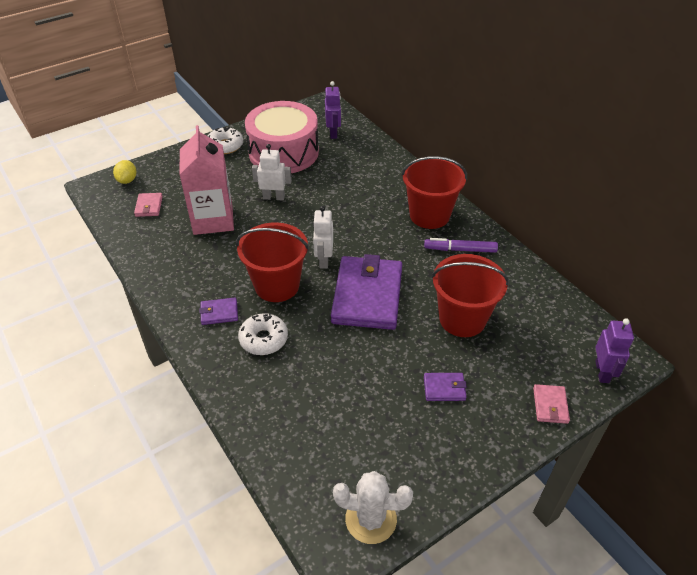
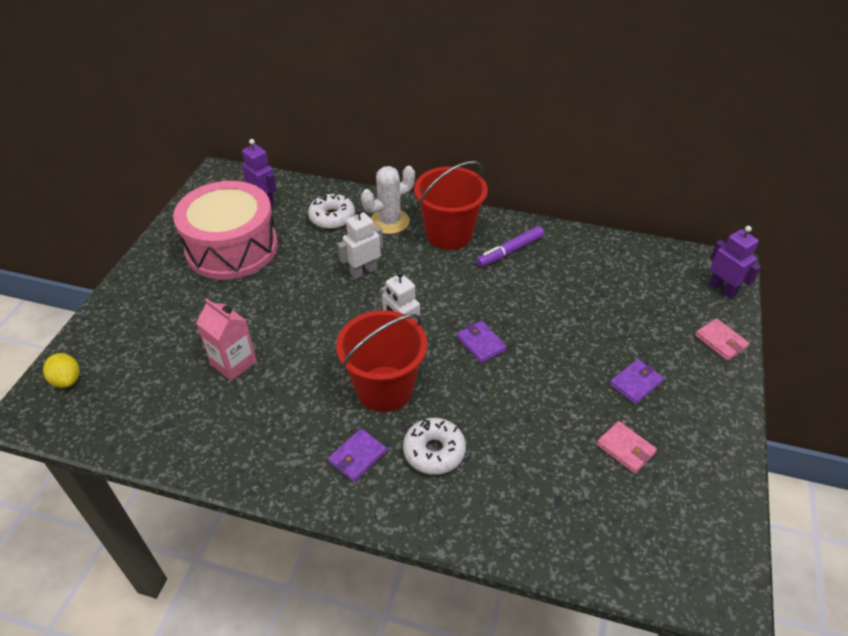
camera: 40 degrees left, 0 degrees up
pink wallet [134,193,163,217] -> pink wallet moved to [597,421,657,474]
pink carton [179,125,234,235] -> pink carton [196,298,257,381], size x0.61
white donut [208,126,243,154] -> white donut moved to [308,194,355,229]
white robot [252,144,292,200] -> white robot moved to [338,208,383,279]
purple wallet [331,254,402,330] -> purple wallet [457,321,506,363], size x0.42
white cactus [333,471,413,544] -> white cactus moved to [361,166,415,234]
red bucket [431,254,509,337] -> none

